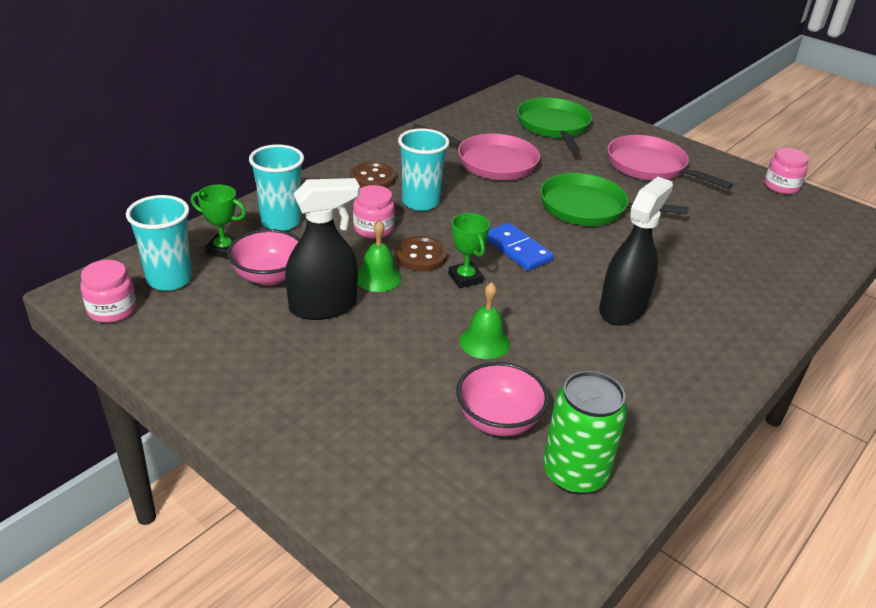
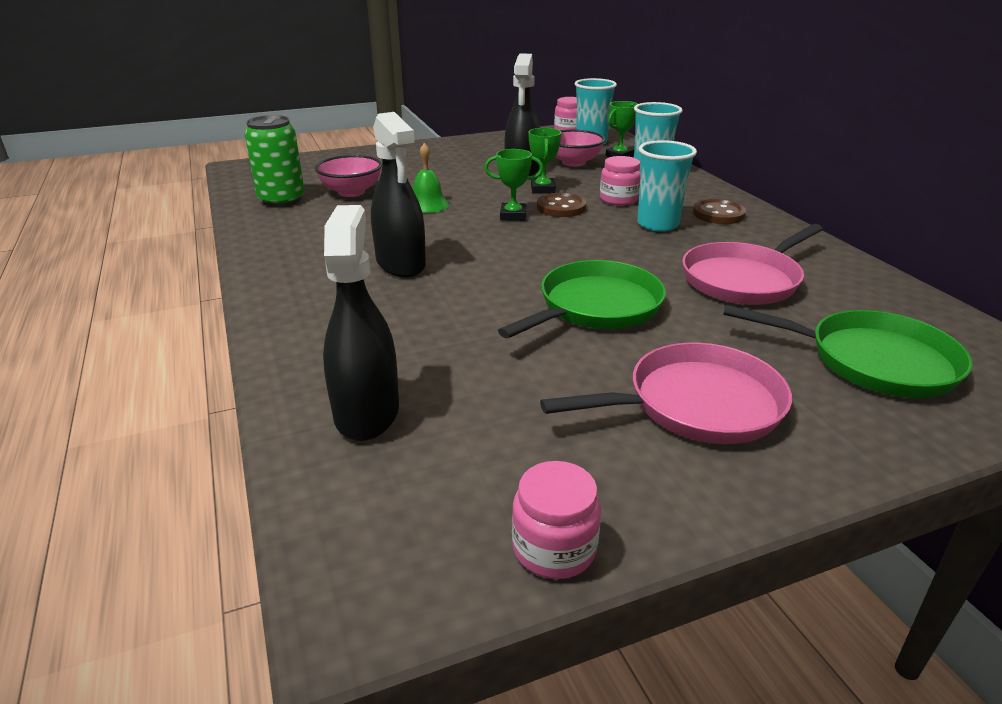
camera: 120 degrees right, 5 degrees down
green bell [358,220,401,292] -> green trophy [529,128,561,194]
blue domino [486,223,554,271] -> none
none -> black spray bottle [323,205,399,441]

